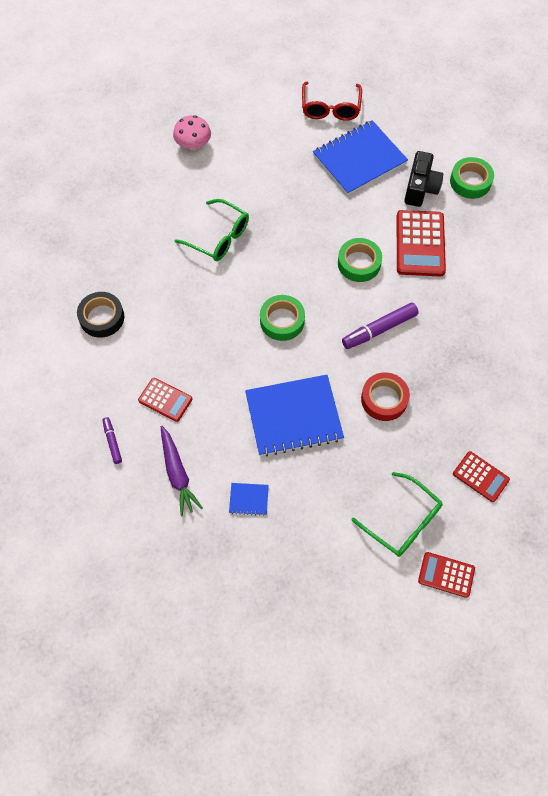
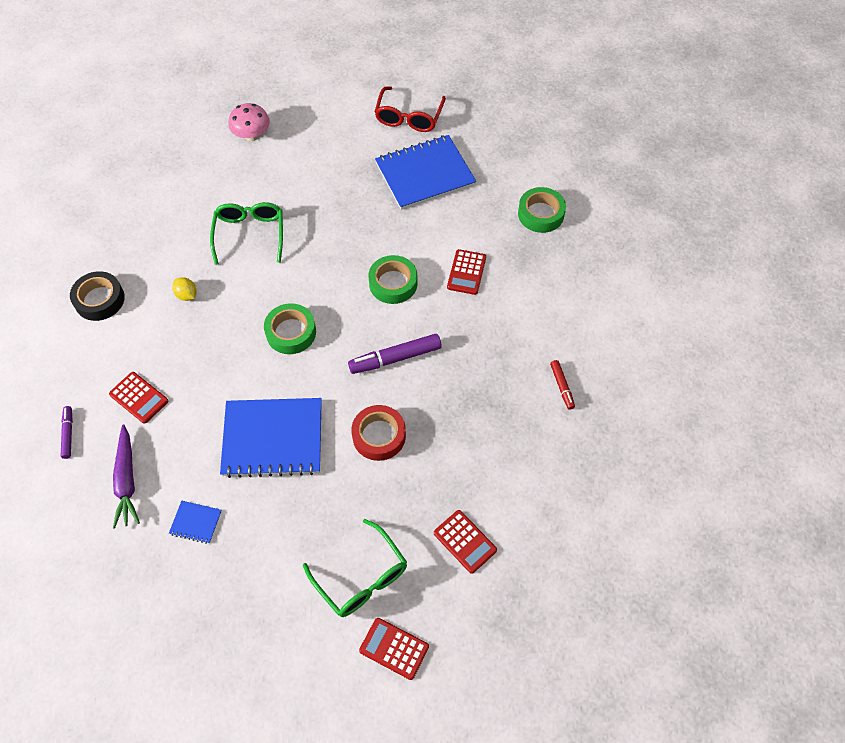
camera: 10 degrees right, 5 degrees down
green glasses [175,199,249,261] -> green glasses turned 135 degrees counterclockwise [210,202,283,265]
red calculator [396,210,446,277] -> red calculator [447,249,486,295], size x0.58
black camera [404,151,443,207] -> none
none -> yellow lemon [172,277,196,301]
none -> red marker [550,360,575,410]

